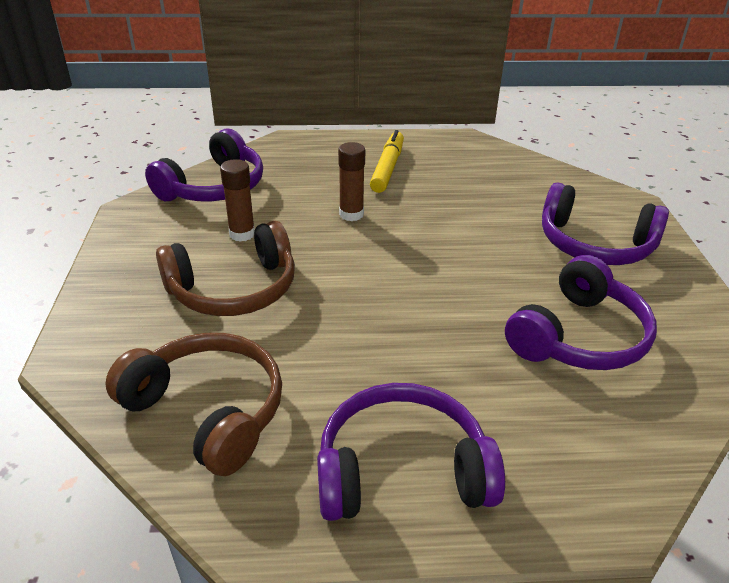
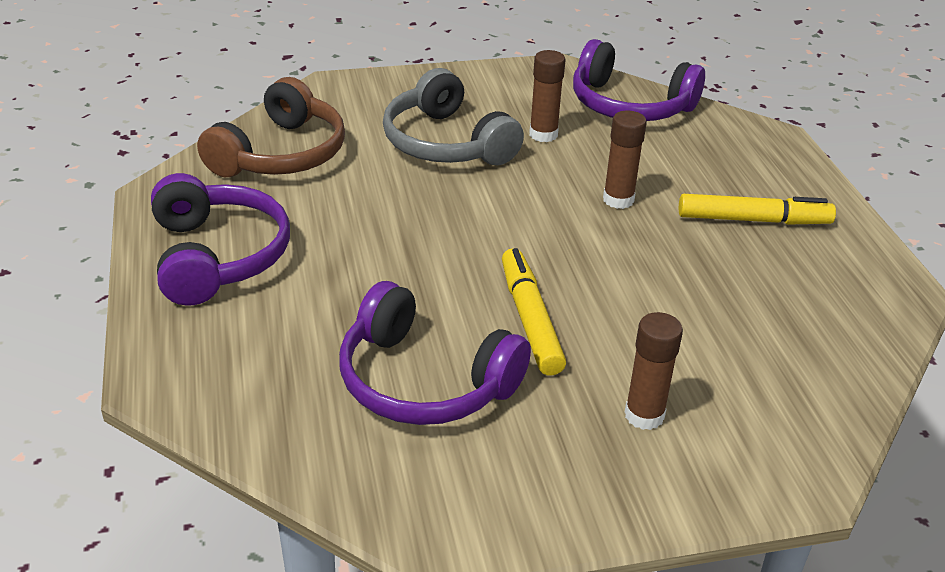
camera: 80 degrees right, 0 degrees up
brown headphones [156,221,295,316] -> grey headphones [383,68,524,165]
purple headphones [542,182,669,265] -> brown glue stick [625,312,683,430]
none -> yellow marker [502,248,566,376]

